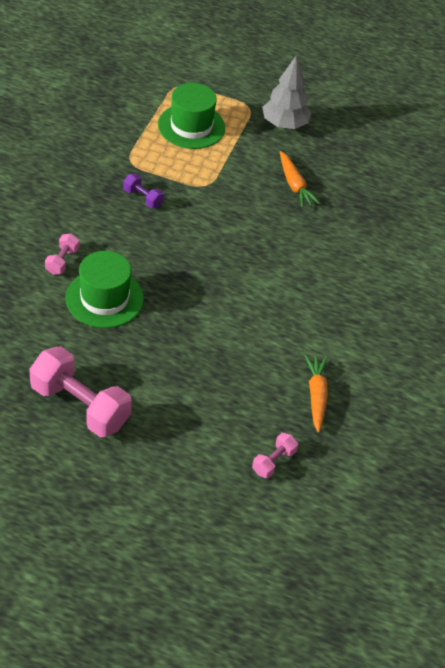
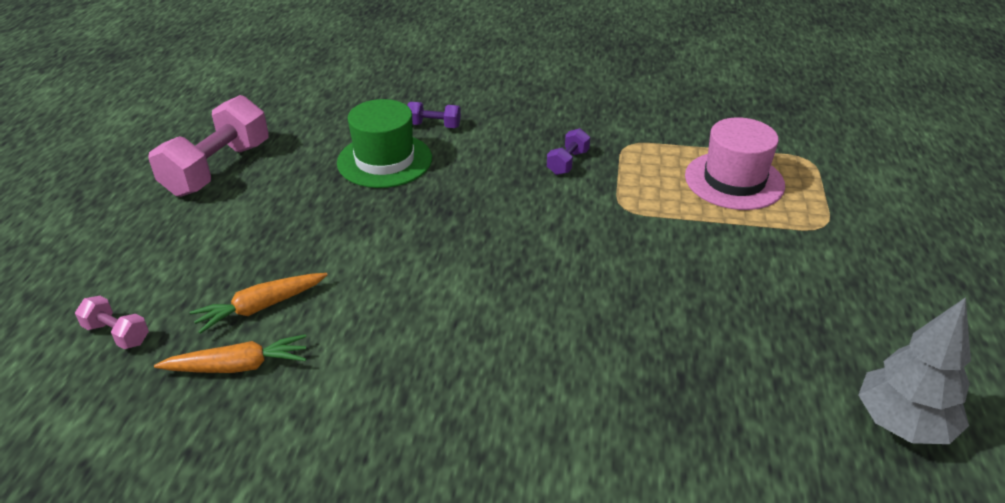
camera: 85 degrees right, 10 degrees down
pink dumbbell [45,233,79,275] -> purple dumbbell [407,102,461,128]
green hat [158,83,225,149] -> pink hat [685,117,785,210]
grey tree [262,55,311,129] -> grey tree moved to [858,297,971,444]
orange carrot [280,151,320,208] -> orange carrot moved to [190,273,328,334]

